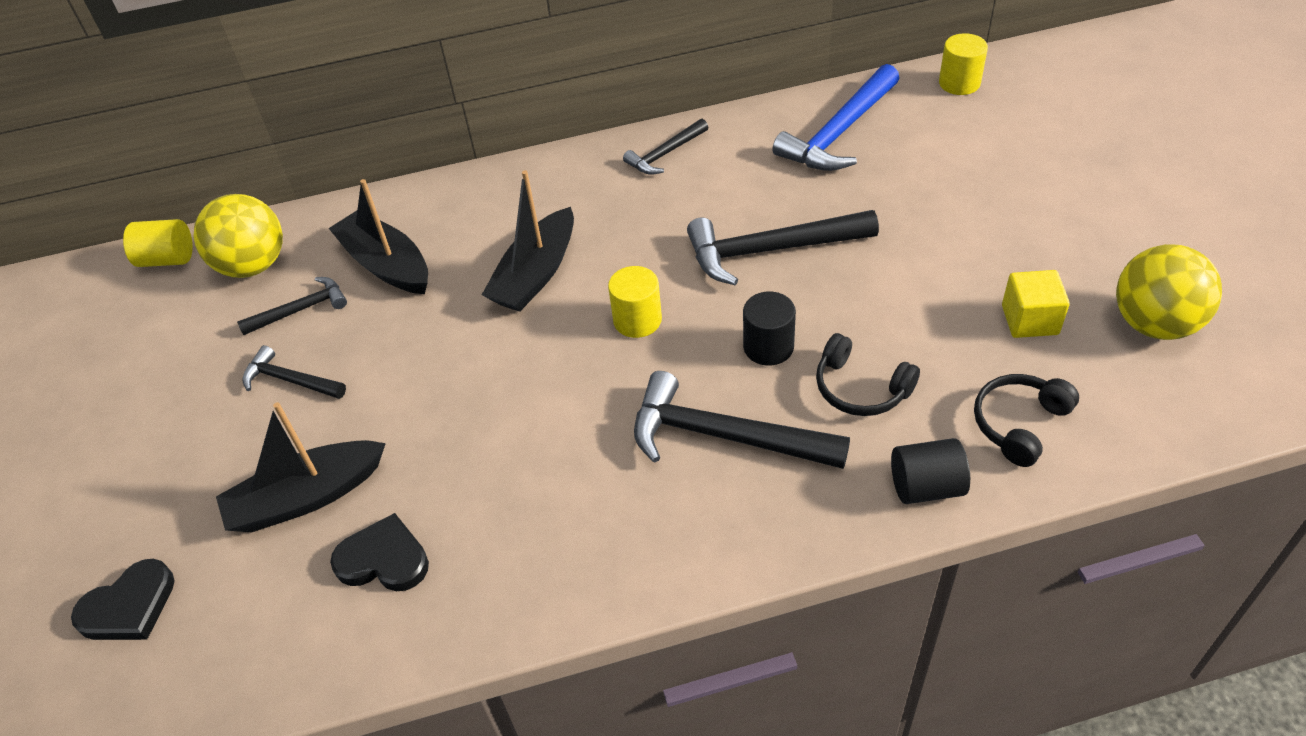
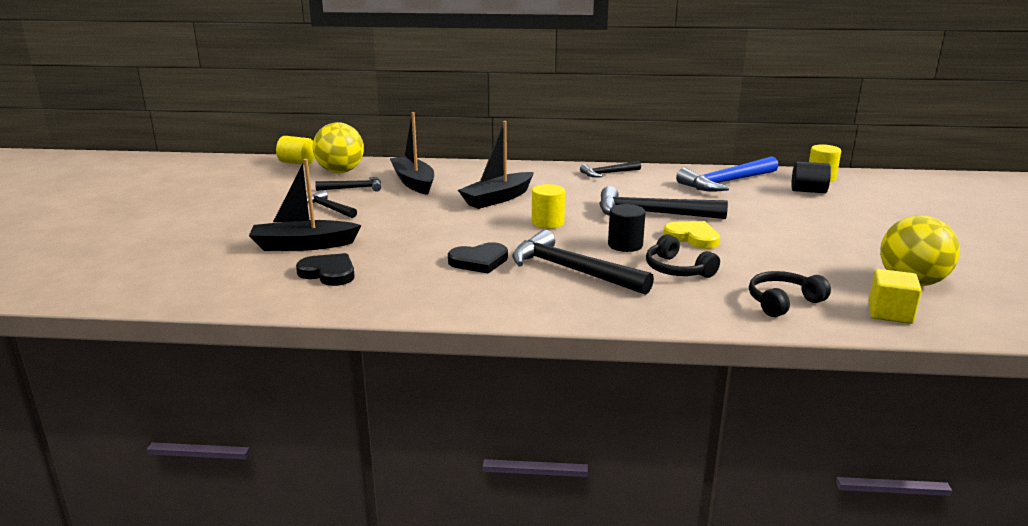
camera: 15 degrees right, 25 degrees down
black heart [71,559,174,640] -> black heart moved to [448,242,508,274]
black cylinder [891,438,970,504] -> black cylinder moved to [791,161,831,193]
yellow cube [1002,270,1070,338] -> yellow cube moved to [868,269,922,324]
none -> yellow heart [663,221,720,249]

